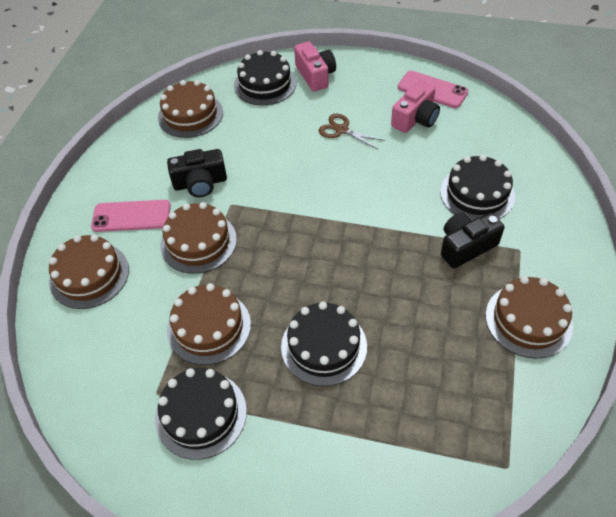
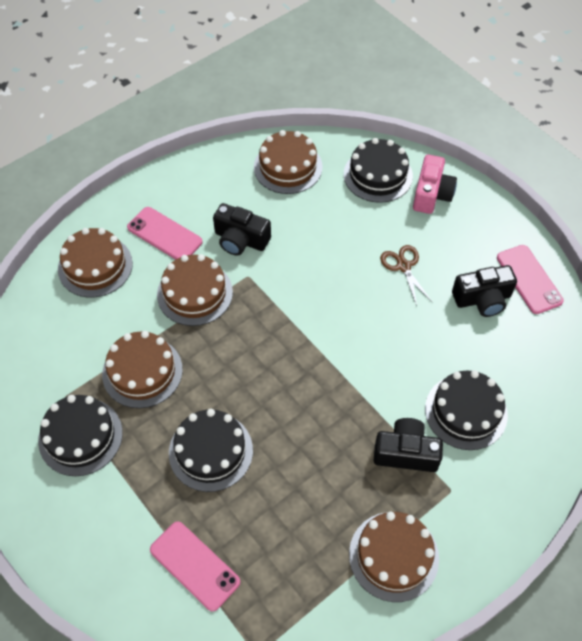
camera: 35 degrees right, 5 degrees up
pink camera [391,81,440,133] -> black camera [452,265,517,317]
none -> pink phone [150,521,240,612]

